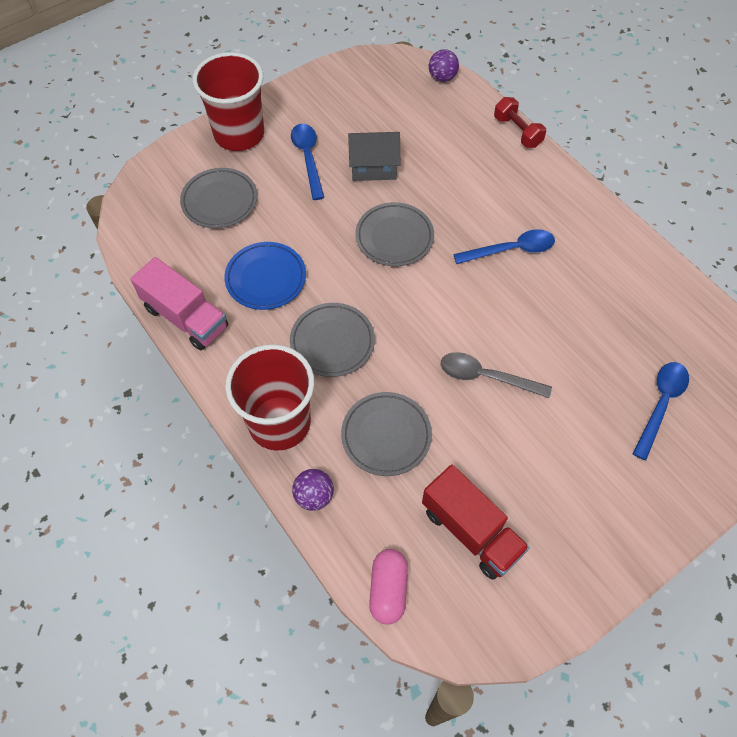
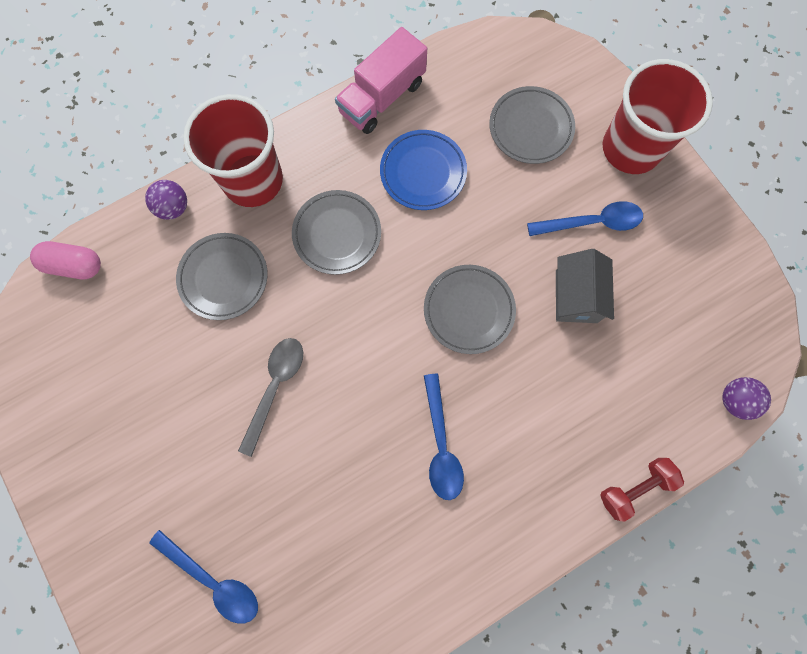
camera: 95 degrees right, 15 degrees up
red truck [422,465,530,580] -> none

